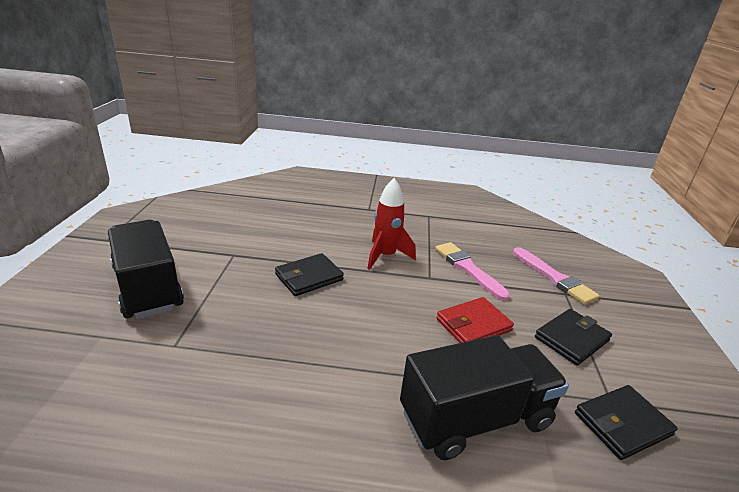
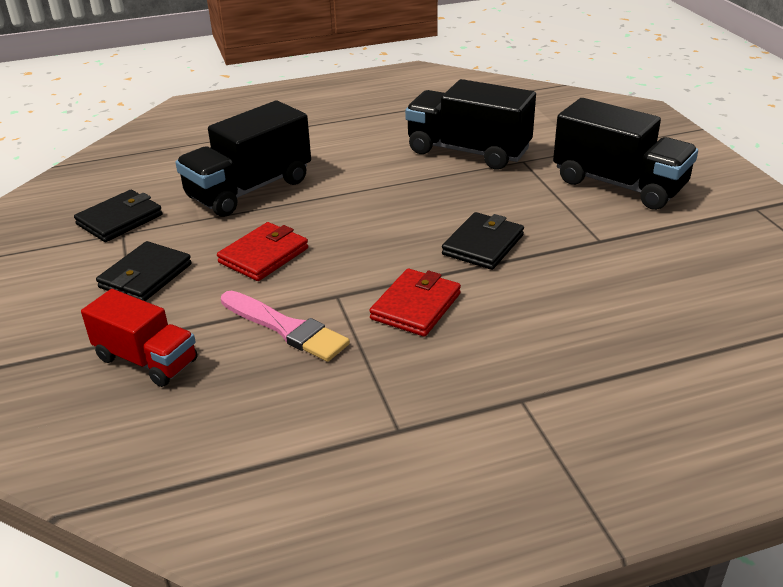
camera: 160 degrees right, 5 degrees up
red rocket [367,178,416,270] -> red wallet [369,268,461,337]
pink brush [513,247,600,305] -> red truck [81,289,198,387]
none -> black truck [405,79,536,169]

